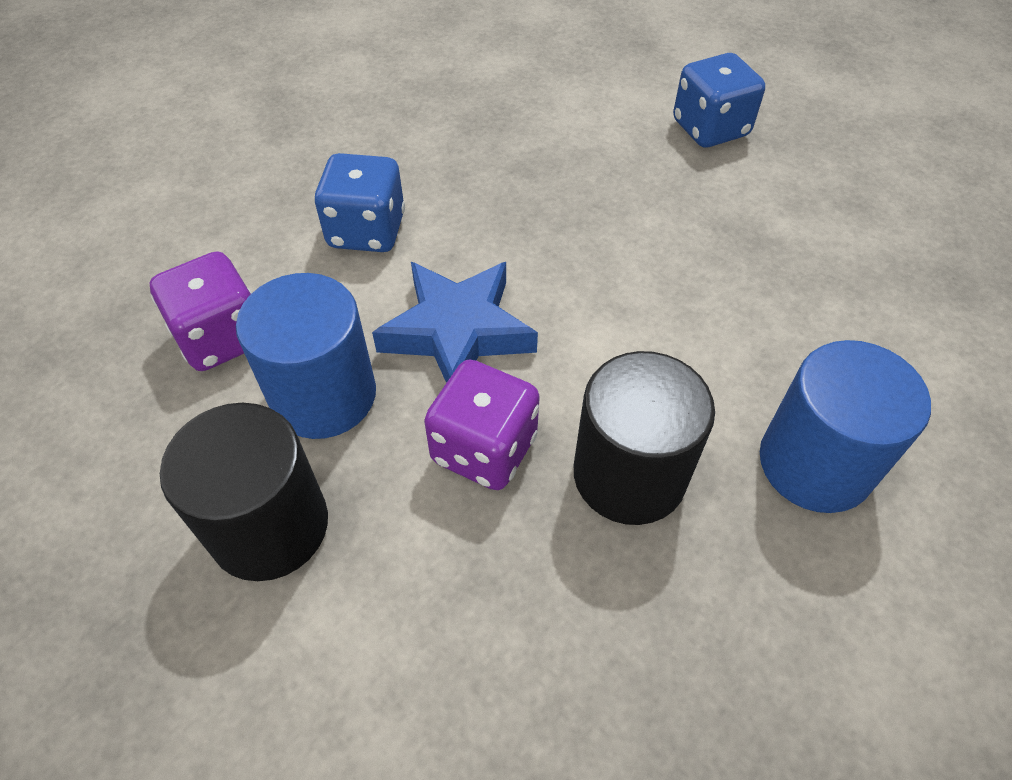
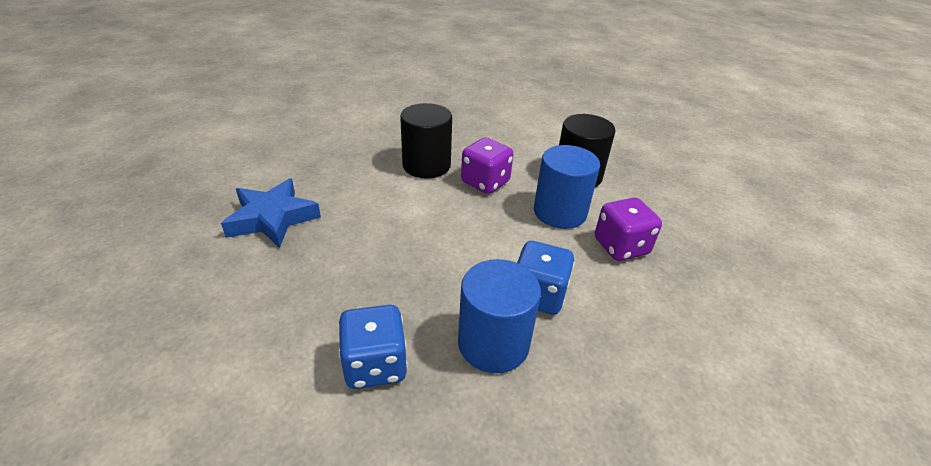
camera: 170 degrees left, 15 degrees down
blue star [372,262,538,383] -> blue star moved to [221,178,321,248]
blue dice [673,53,765,148] -> blue dice moved to [339,305,408,389]
blue cylinder [760,340,931,513] -> blue cylinder moved to [458,259,541,373]

